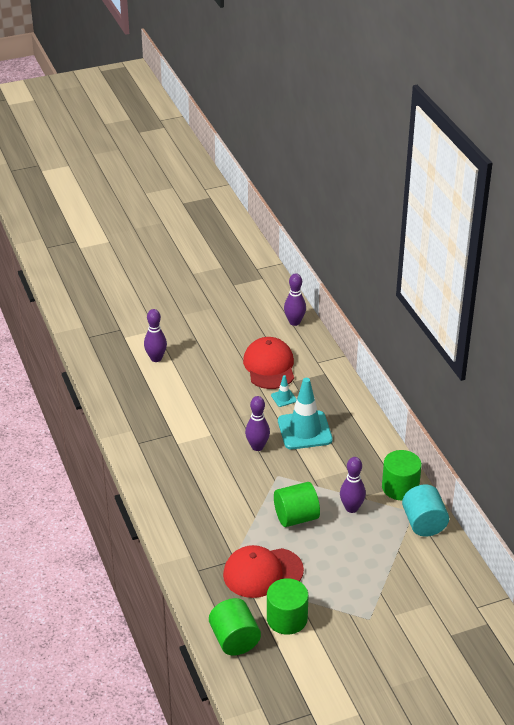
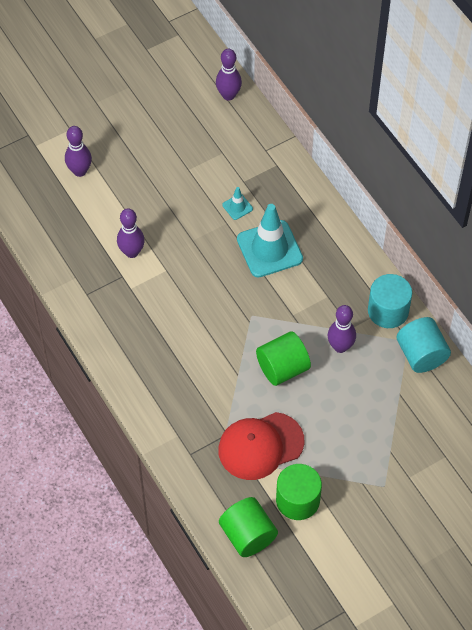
camera: 10 degrees left, 20 degrees up
red cap [243,337,294,389] -> none
purple bowling pin [245,396,270,451] -> purple bowling pin moved to [117,208,145,258]
green cylinder [382,450,422,500] -> turquoise cylinder [368,274,412,328]

